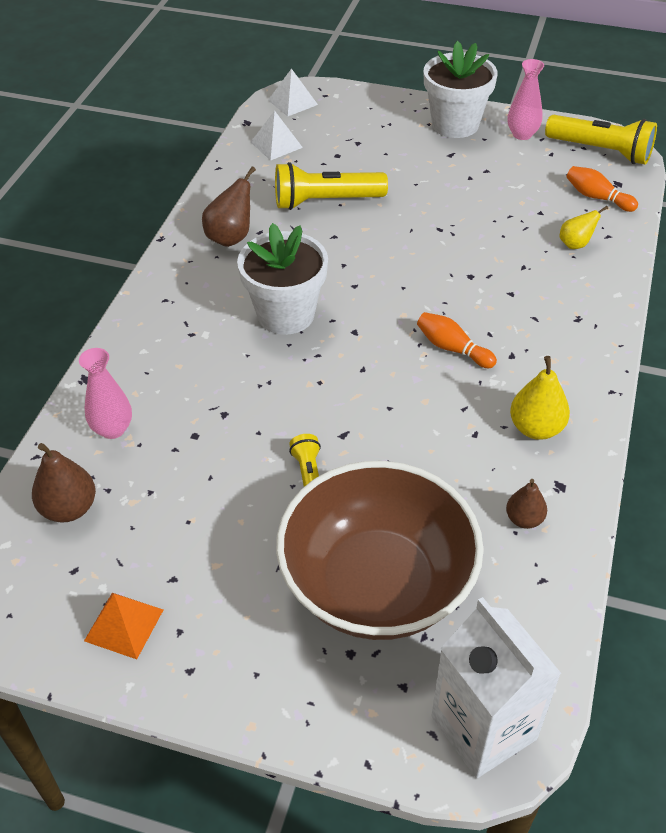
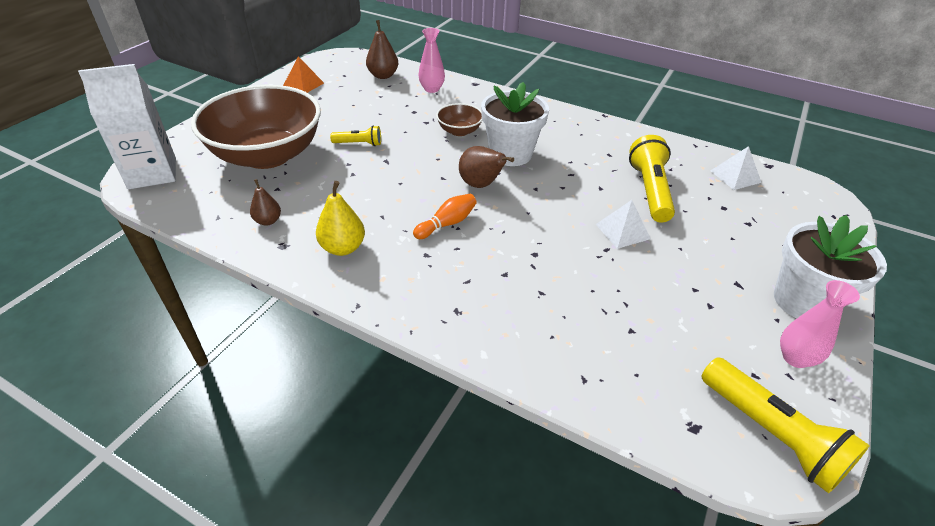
camera: 100 degrees right, 5 degrees down
brown pear [202,166,256,247] -> brown pear moved to [459,146,514,188]
white pyramid [268,68,318,117] -> white pyramid moved to [596,200,651,249]
yellow flashlight [545,115,657,165] -> yellow flashlight turned 75 degrees counterclockwise [701,357,870,493]
yellow pear [560,206,608,249] -> none
orange bowling pin [566,166,638,212] -> none
none -> brown bowl [436,103,482,136]

